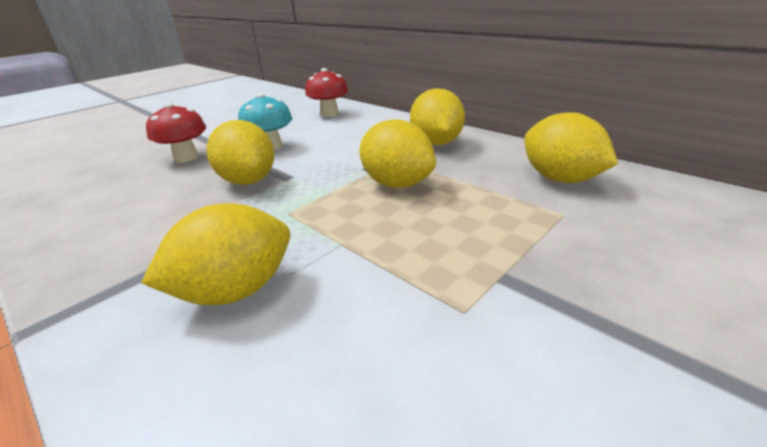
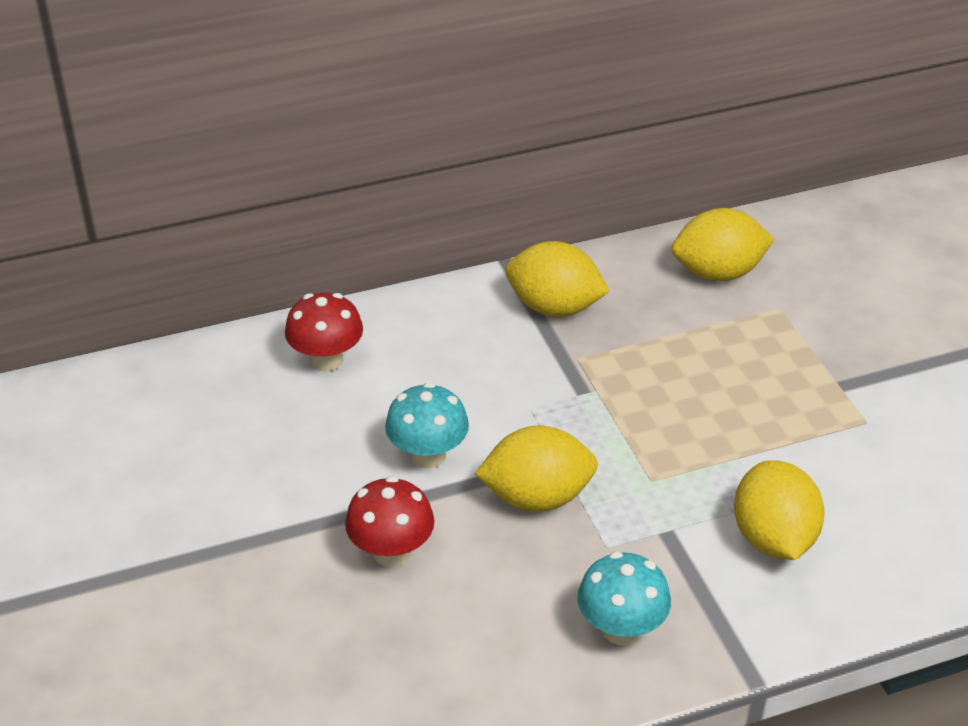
camera: 65 degrees left, 10 degrees up
yellow lemon [360,119,436,188] -> none
none -> turquoise mushroom [577,551,671,645]

